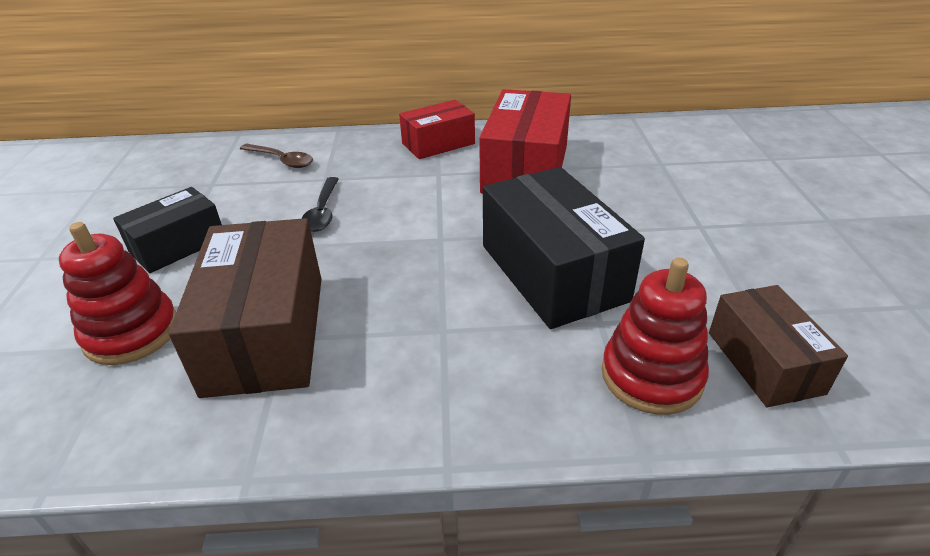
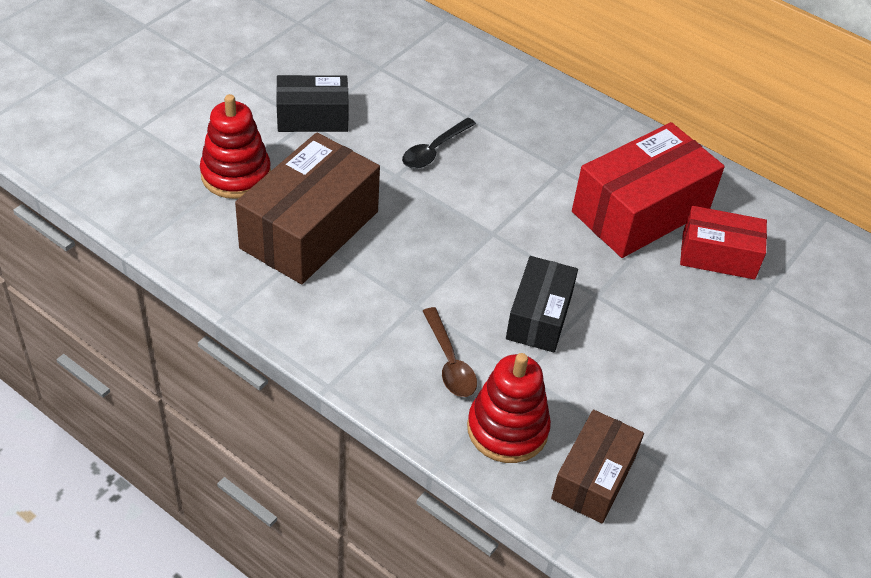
camera: 35 degrees right, 10 degrees up
brown spoon [240,144,313,168] -> brown spoon moved to [423,307,477,397]
red box [399,100,475,159] -> red box moved to [680,206,767,280]
black box [483,167,645,329] -> black box [506,256,578,353], size x0.60

